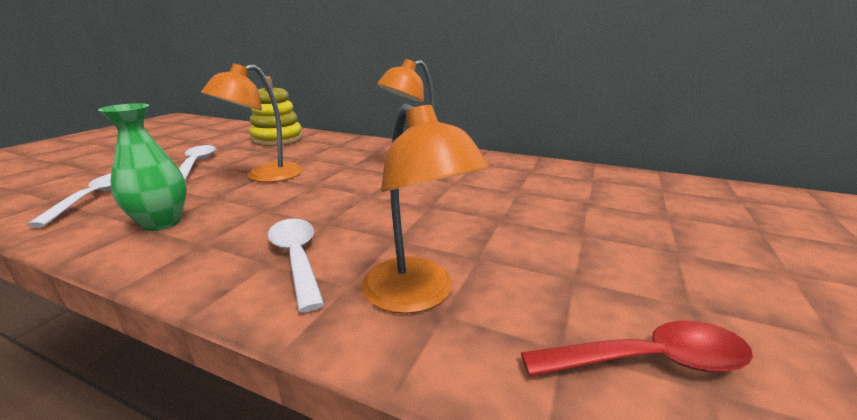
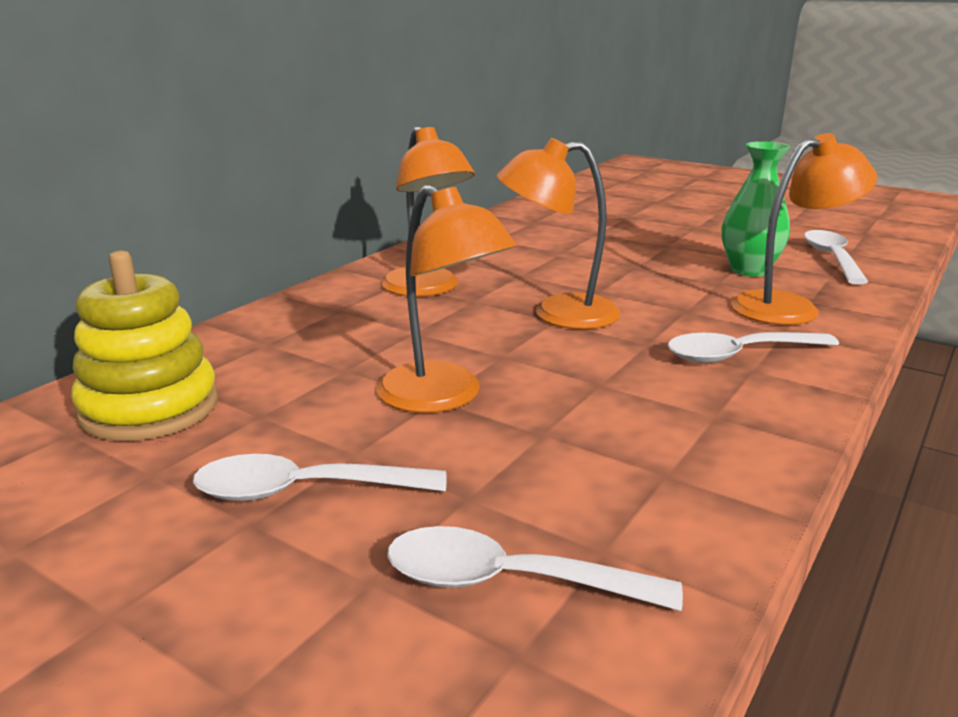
camera: 80 degrees left, 0 degrees up
green vase [98,103,187,231] -> green vase moved to [722,141,791,277]
red spoon [521,321,753,377] -> white spoon [804,230,869,284]
none -> orange lamp [496,138,621,329]

